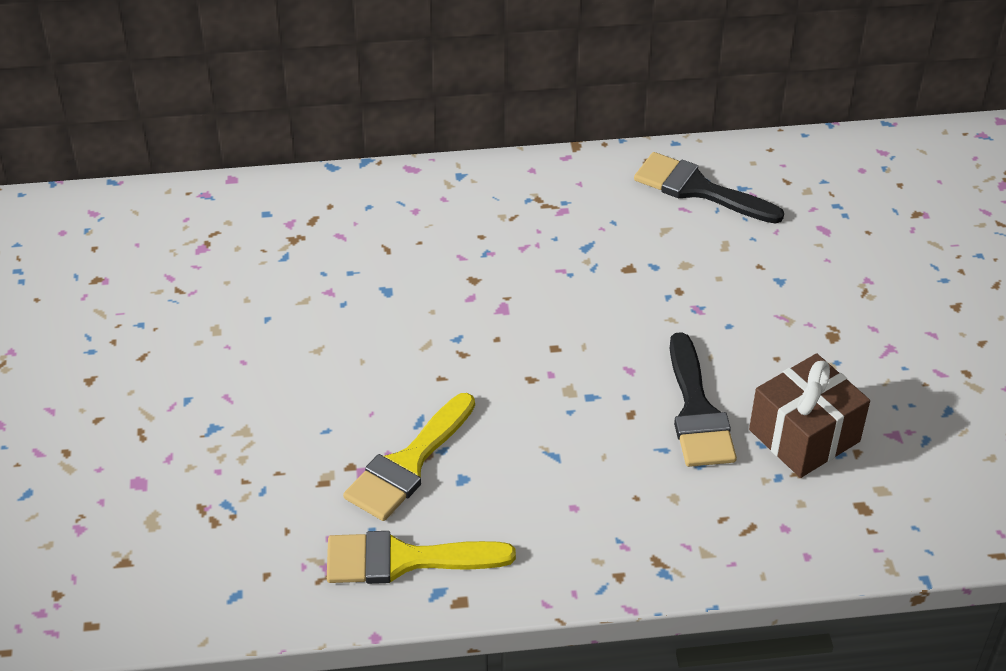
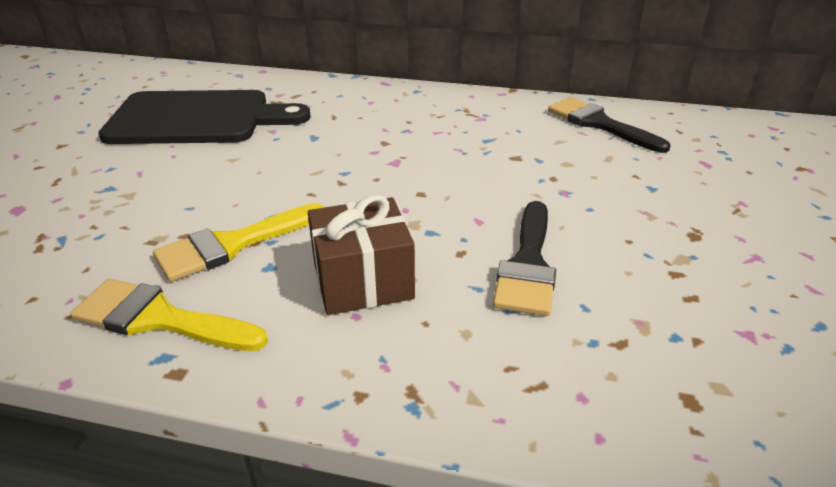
camera: 20 degrees right, 10 degrees down
brown gift [749,353,870,478] -> brown gift moved to [308,195,415,315]
none -> black cutting board [98,90,311,144]

